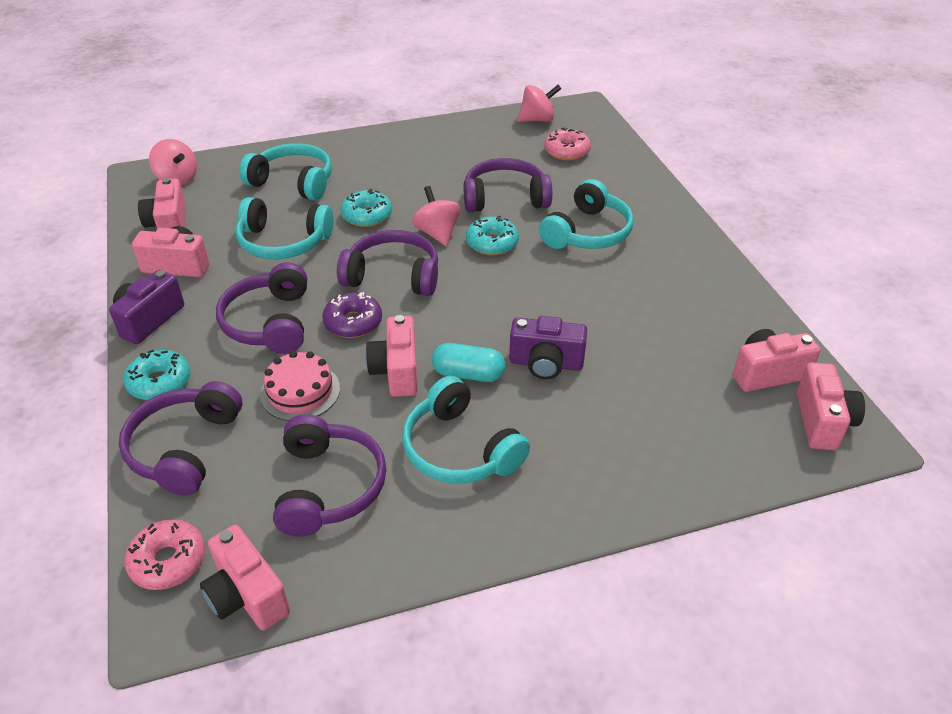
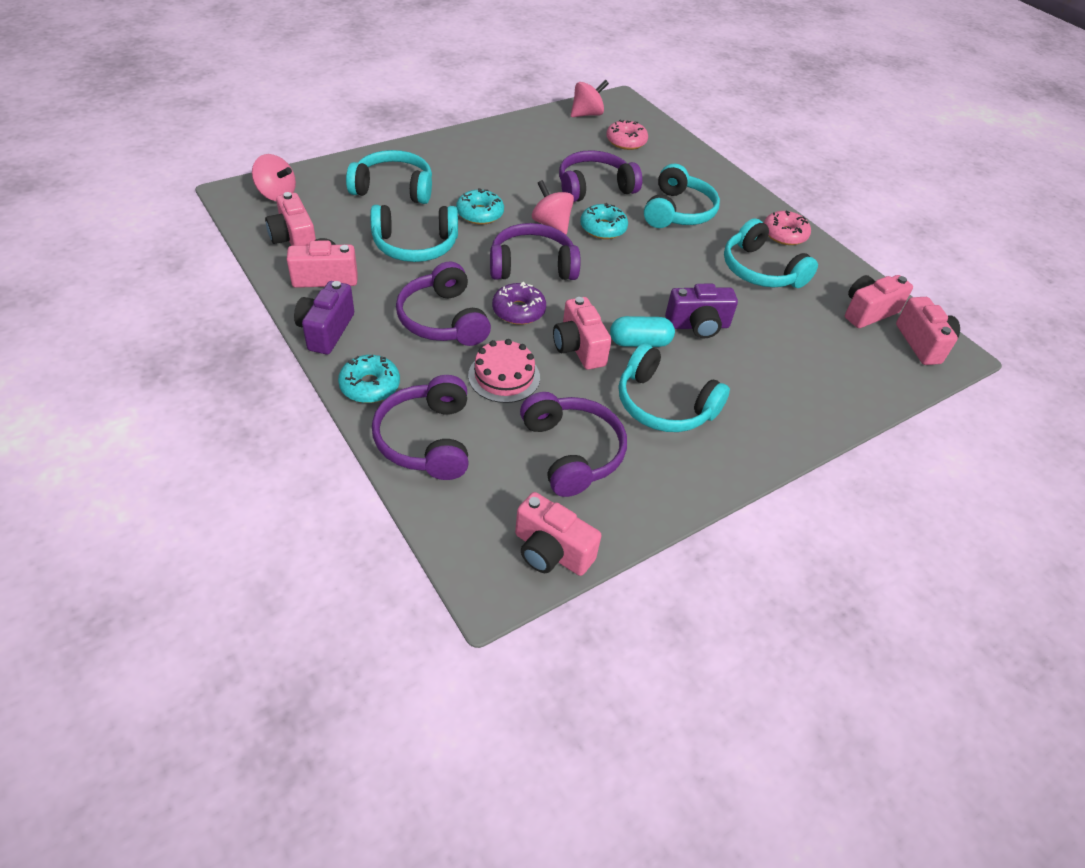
camera: 20 degrees left, 5 degrees up
pink donut [124,519,206,590] -> pink donut moved to [764,211,811,245]
none -> turquoise headphones [724,218,818,288]

